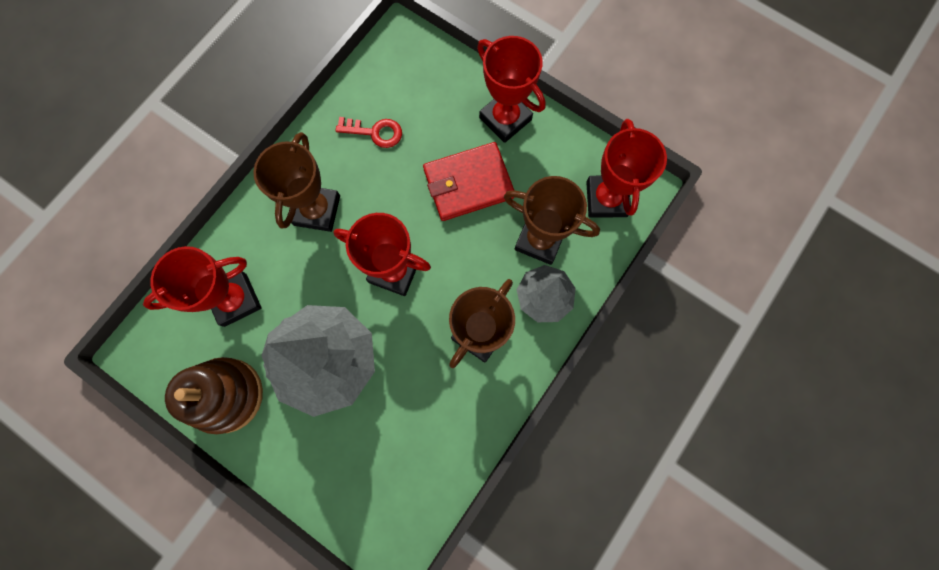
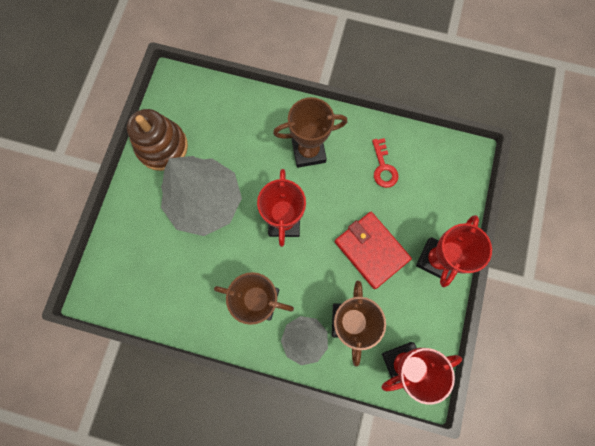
camera: 70 degrees right, 0 degrees up
red trophy [143,246,262,327] -> none

